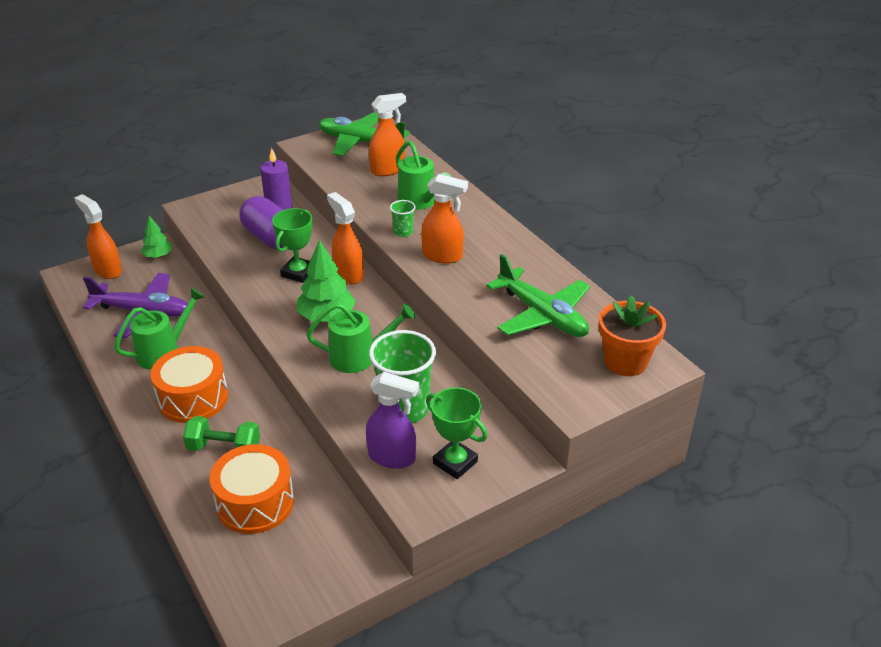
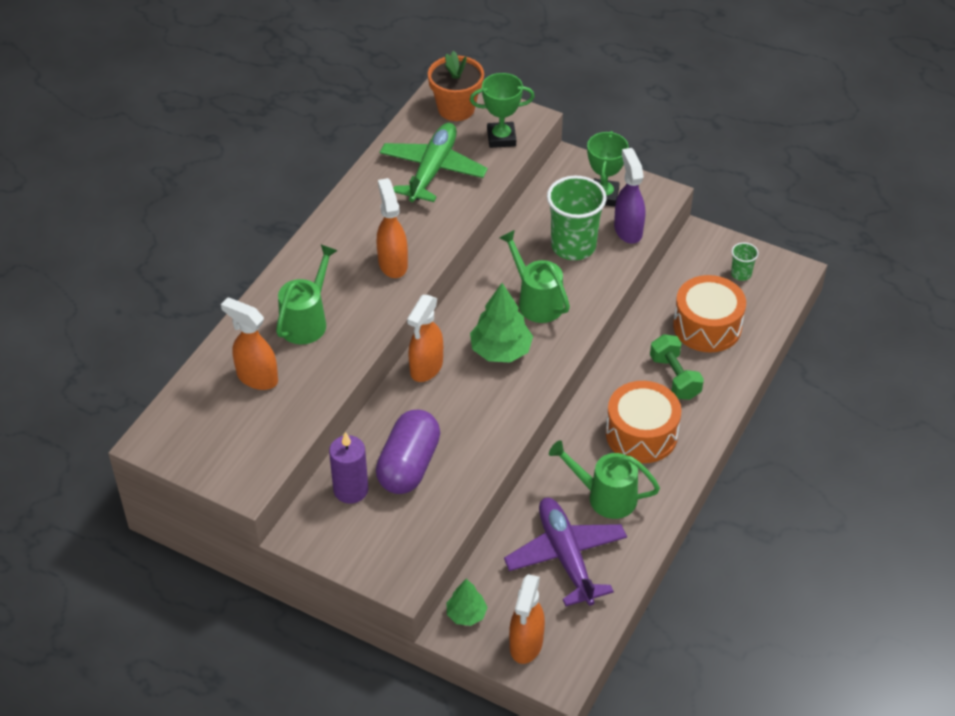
camera: 120 degrees left, 10 degrees up
green trophy [272,208,312,283] -> green trophy moved to [470,73,535,148]
green plane [319,112,410,156] -> none
green cup [390,200,416,237] -> green cup moved to [731,242,759,281]

